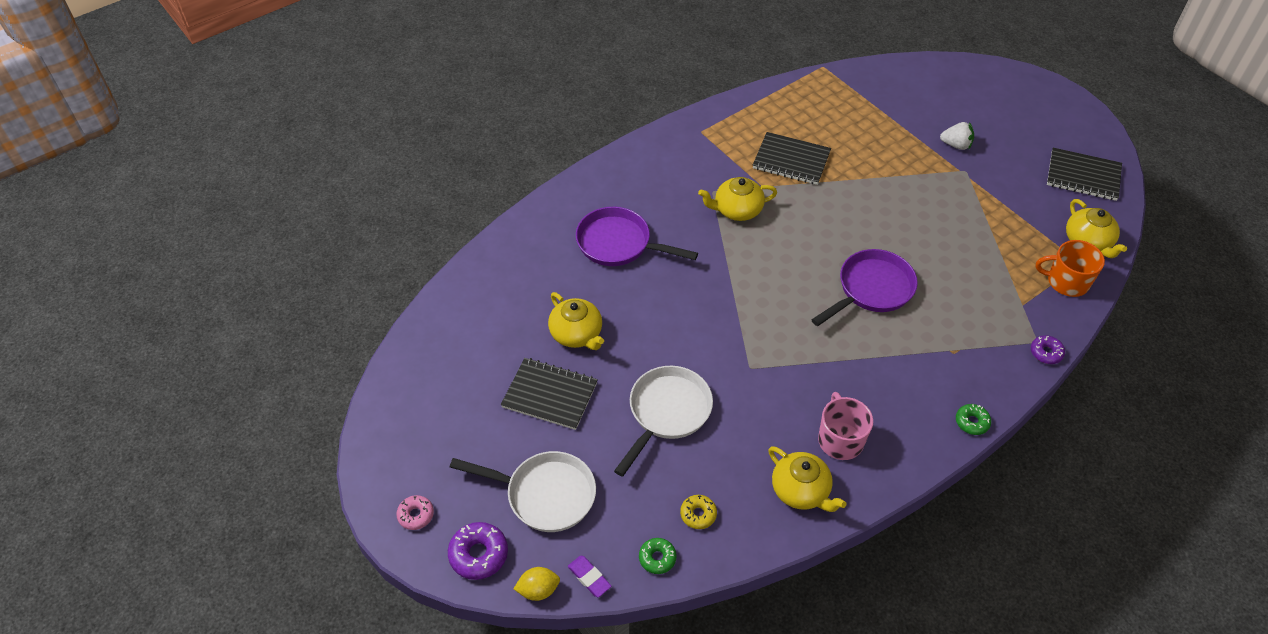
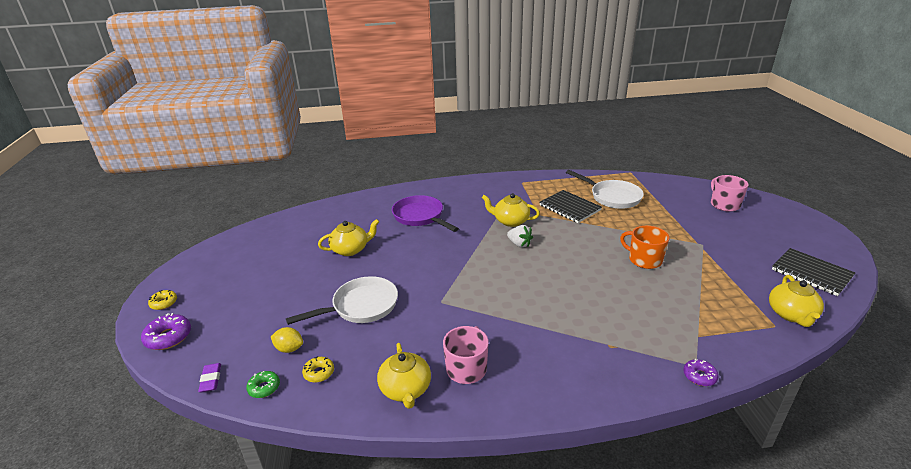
camera: 30 degrees right, 20 degrees down
pink donut [396,495,434,530] -> yellow donut [148,290,177,310]
white pan [450,451,596,532] -> white pan moved to [566,170,644,209]
black notebook [501,358,598,430] -> none
yellow lemon [514,567,560,601] -> yellow lemon moved to [271,327,303,353]
yellow teapot [548,292,604,350] -> yellow teapot turned 105 degrees counterclockwise [318,219,379,256]
purple pan [812,249,918,326] -> none
white strawberry [940,122,974,150] -> white strawberry moved to [507,225,533,247]
green donut [956,404,991,435] -> none
orange mug [1036,240,1105,297] -> orange mug moved to [620,226,669,269]
none -> pink mug [711,175,749,212]

